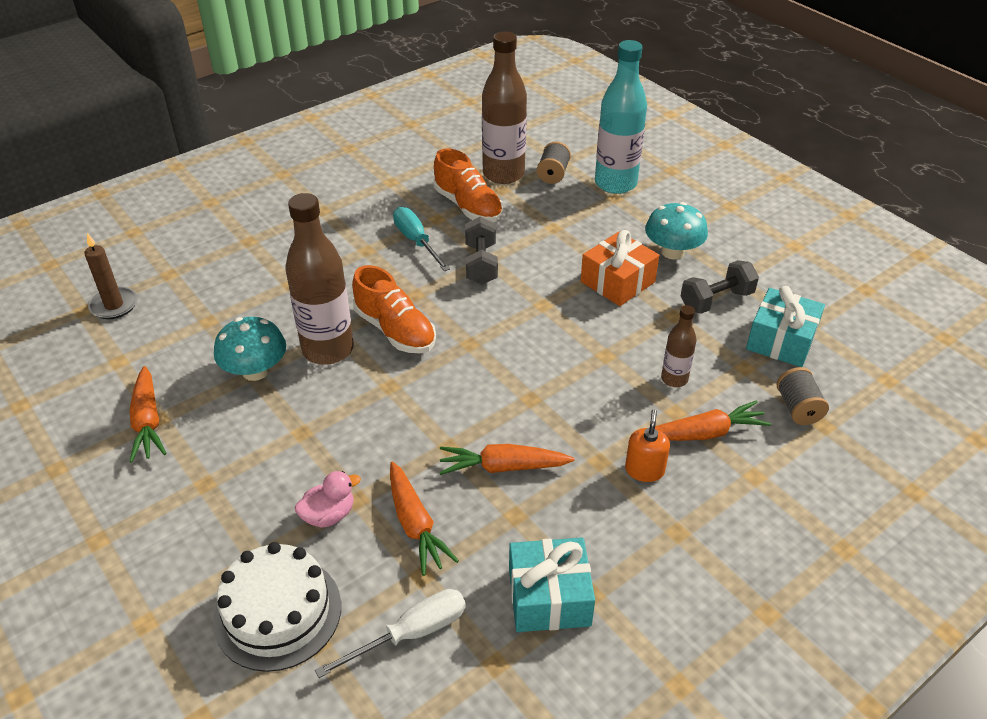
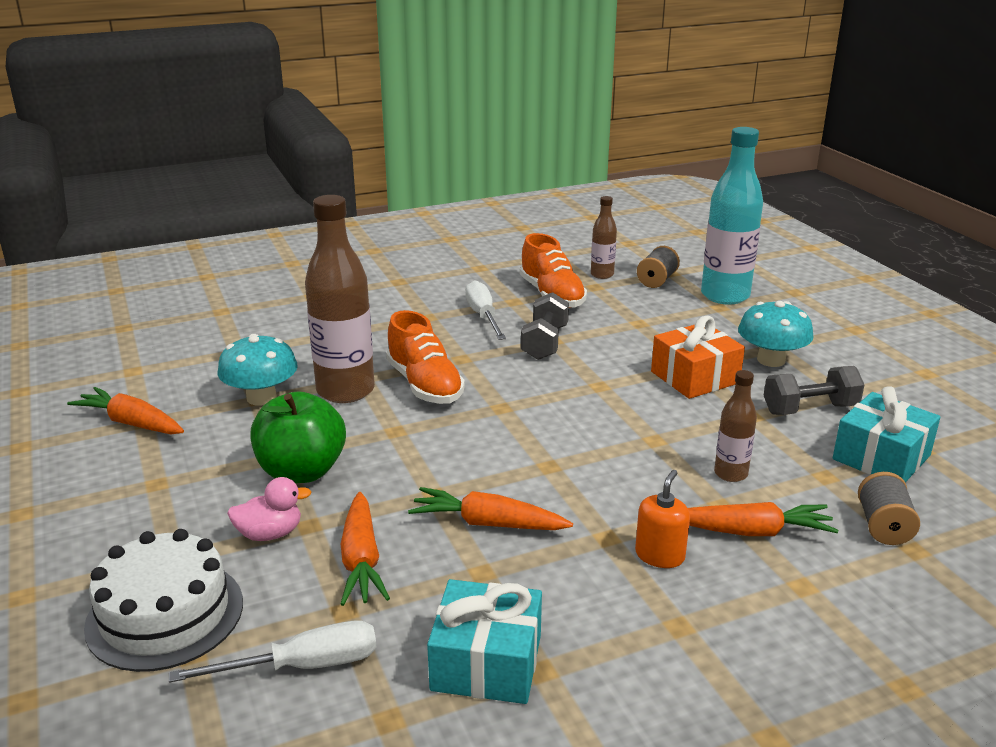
camera: 15 degrees right, 15 degrees down
brown candle [84,233,138,319] -> none
orange carrot [129,366,167,462] -> orange carrot turned 120 degrees clockwise [67,387,184,434]
turquoise screwdriver [393,207,450,271] -> white screwdriver [465,280,506,340]
brown bottle [482,31,527,184] -> brown bottle [591,196,617,279], size x0.50
none -> green apple [251,391,346,483]

